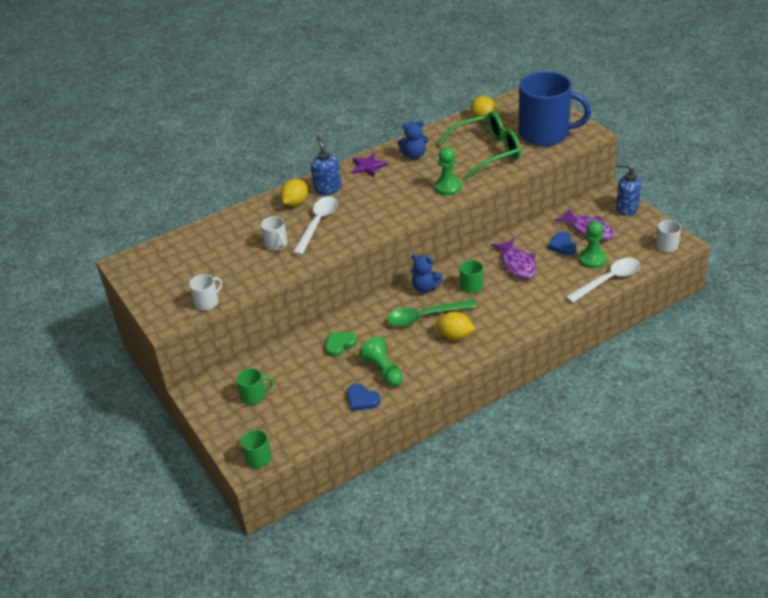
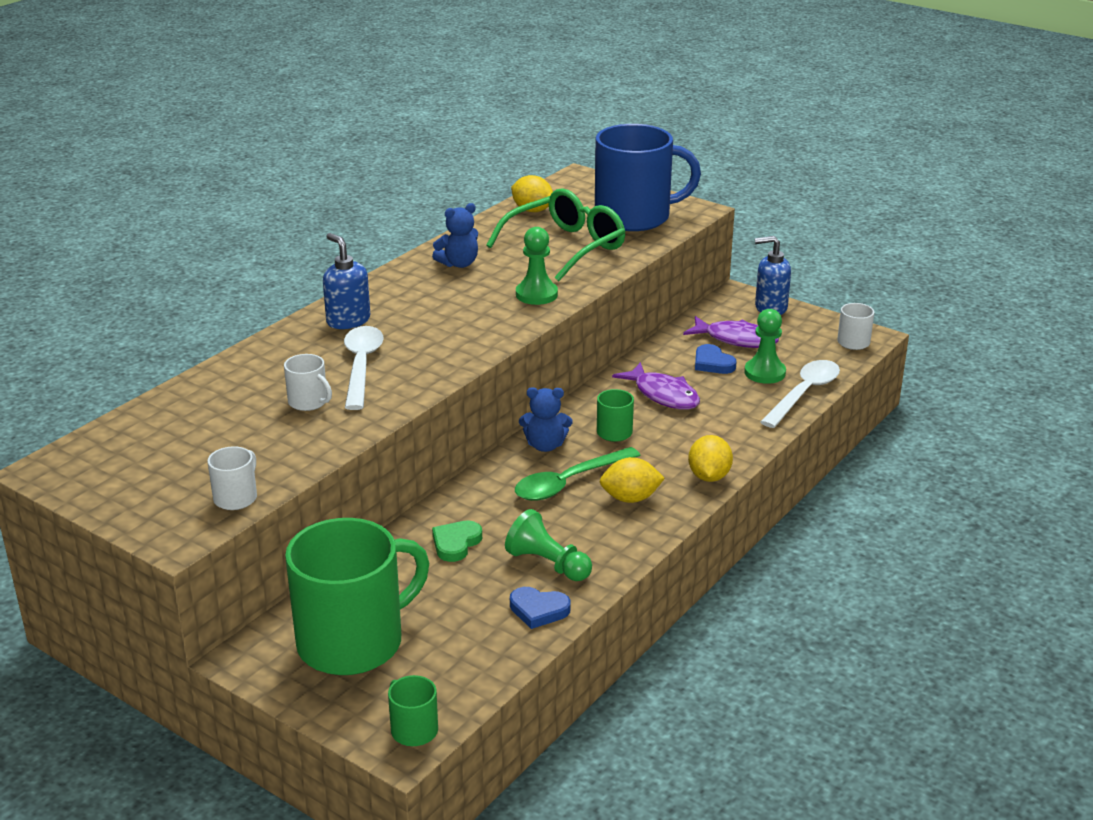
camera: 25 degrees left, 10 degrees down
green mug [236,368,274,405] -> green mug [285,518,429,675], size x2.39
yellow lemon [280,179,308,206] -> yellow lemon moved to [688,435,733,482]
purple star [352,153,388,177] -> none

